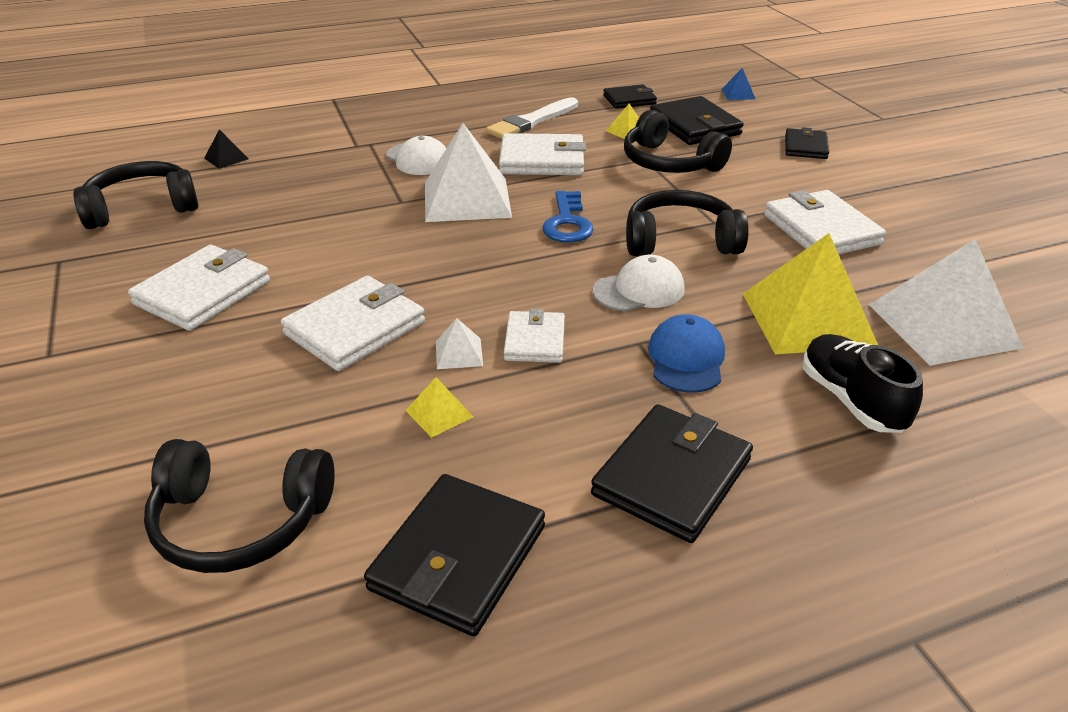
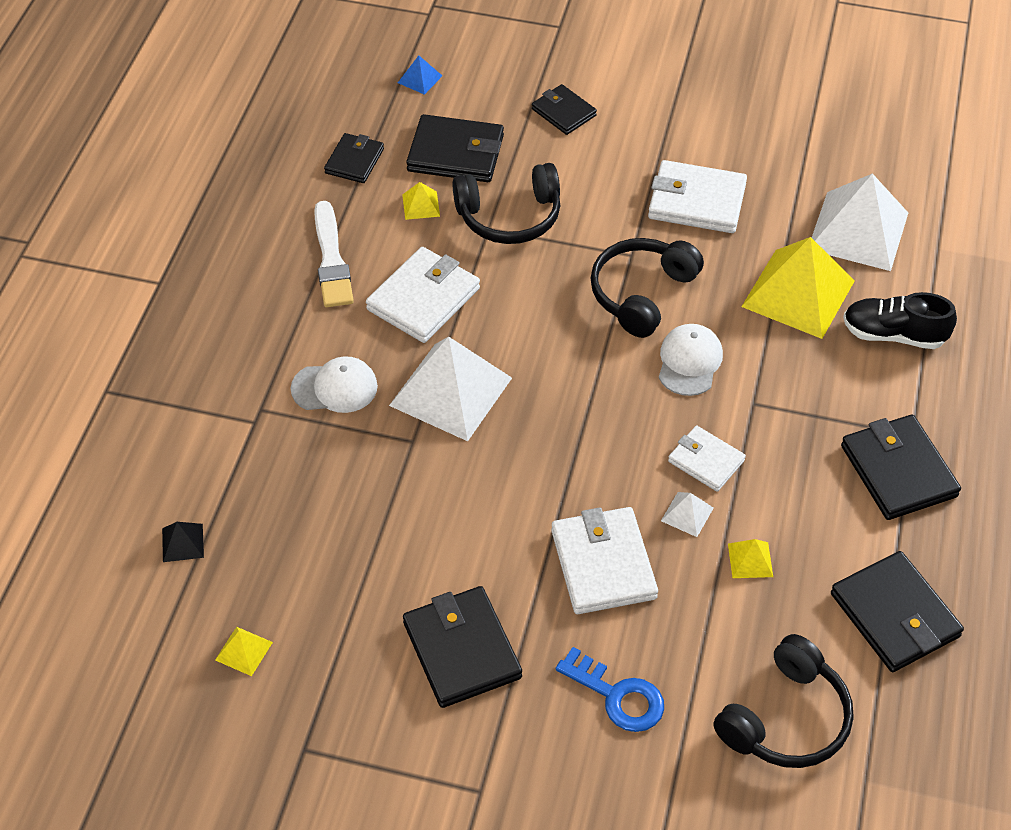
camera: 55 degrees left, 15 degrees up
black headphones [73,161,199,229] -> yellow pyramid [215,627,273,676]
white wallet [128,245,270,331] -> black wallet [403,586,522,708]
blue key [542,191,594,243] -> blue key moved to [556,647,664,732]
blue cap [648,314,725,393] -> none

